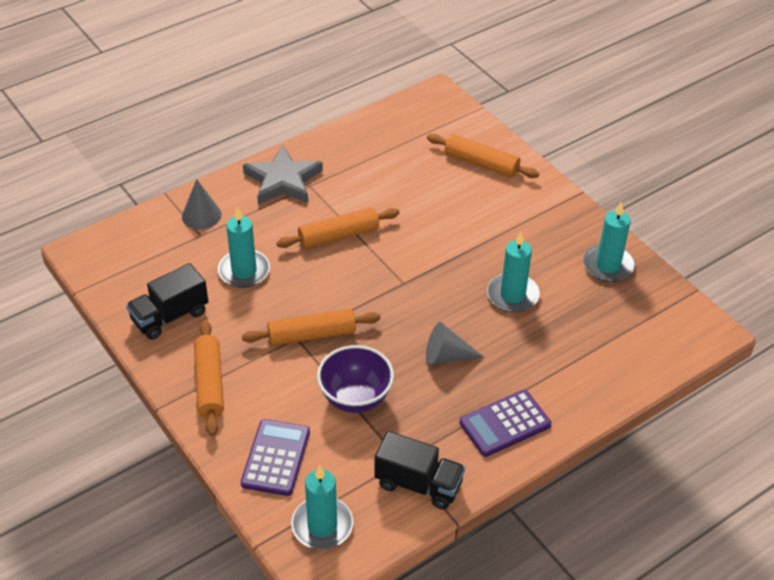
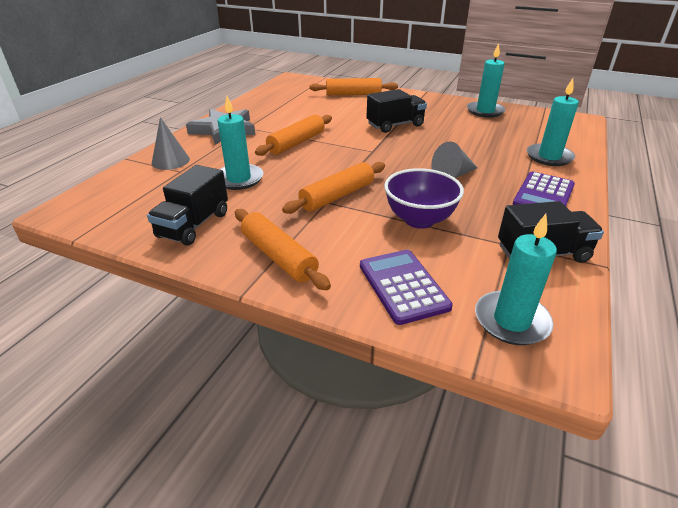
camera: 30 degrees left, 10 degrees down
turquoise candle [487,232,540,312] -> turquoise candle moved to [527,78,579,166]
none -> black truck [367,89,427,133]

